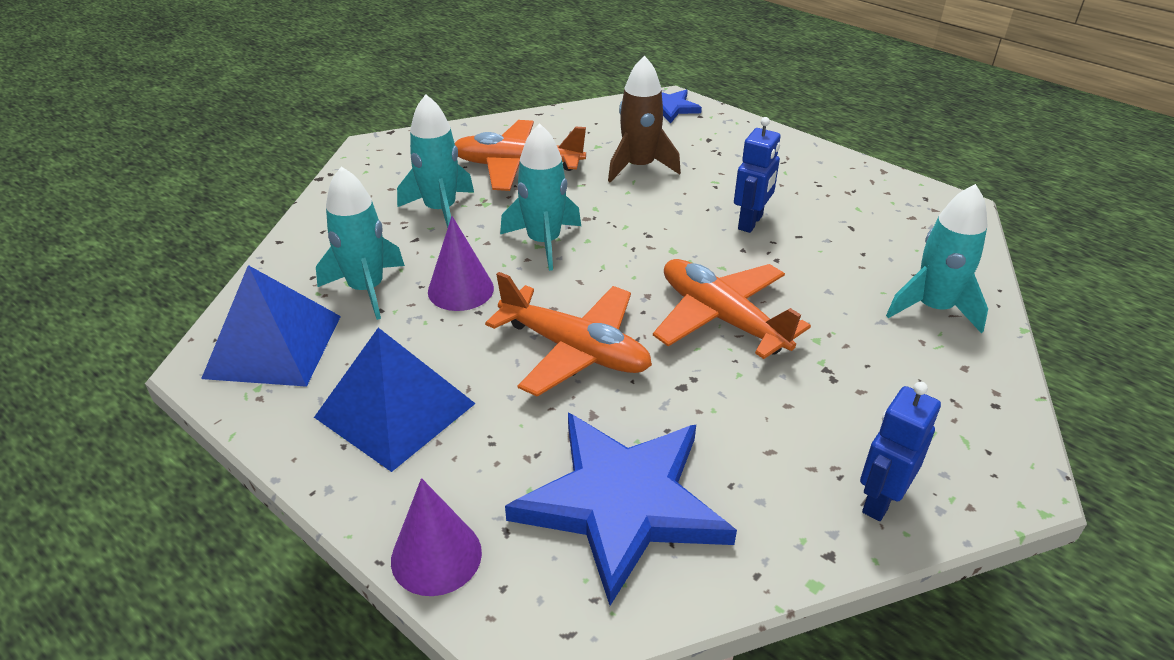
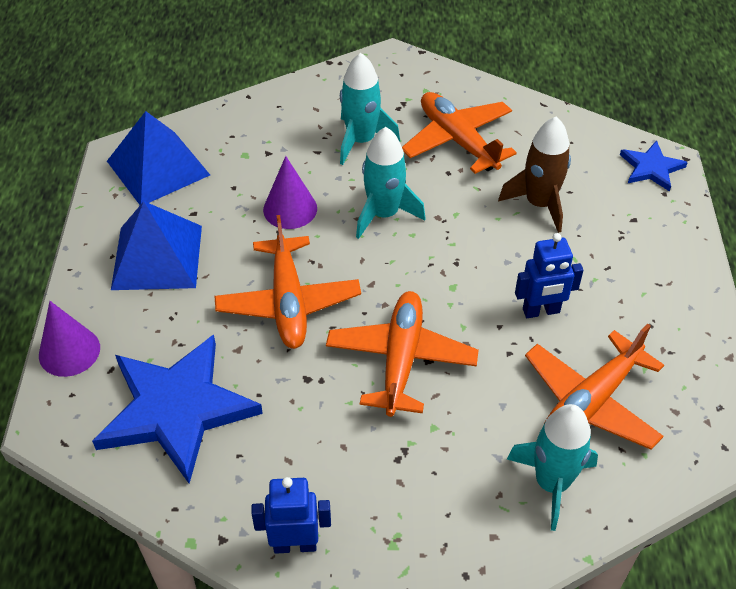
camera: 50 degrees right, 10 degrees up
turquoise rocket [316,166,405,320] -> none
none -> orange plane [525,324,664,450]

